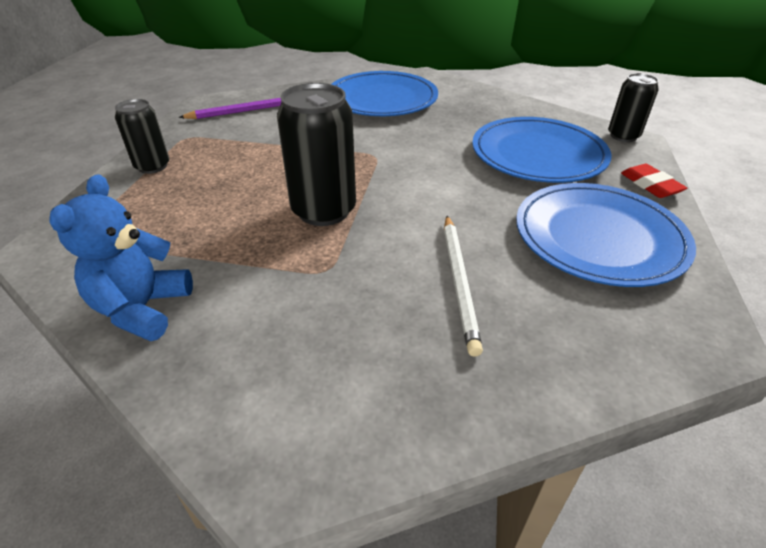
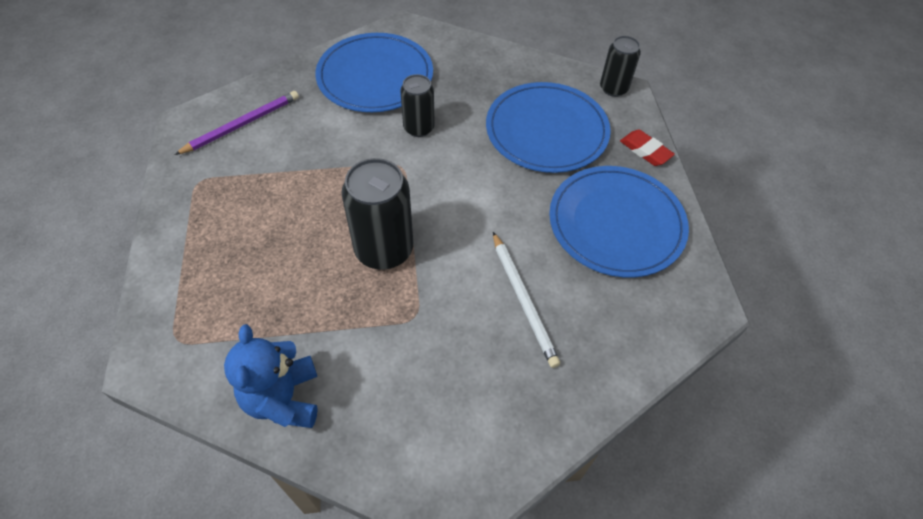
camera: 20 degrees left, 15 degrees up
black can [115,99,170,174] -> black can moved to [400,74,435,137]

